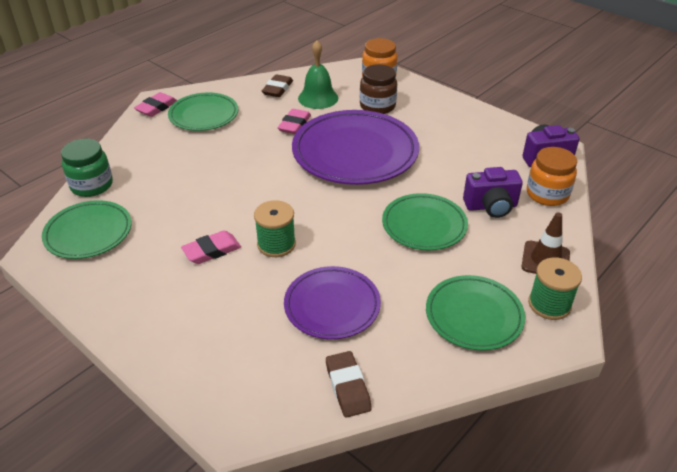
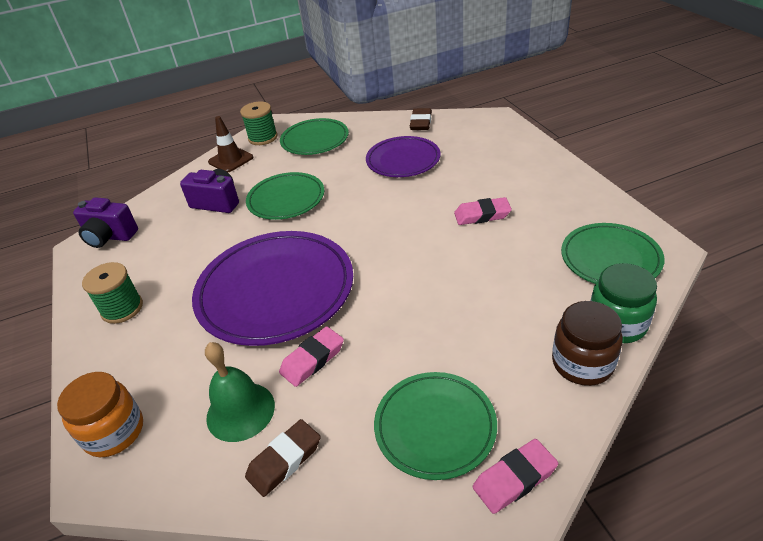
camera: 150 degrees left, 0 degrees up
green spool [254,200,296,257] -> green spool moved to [82,262,143,324]
brown jar [360,64,397,114] -> brown jar moved to [552,301,623,386]
orange jar [527,147,577,206] -> none

